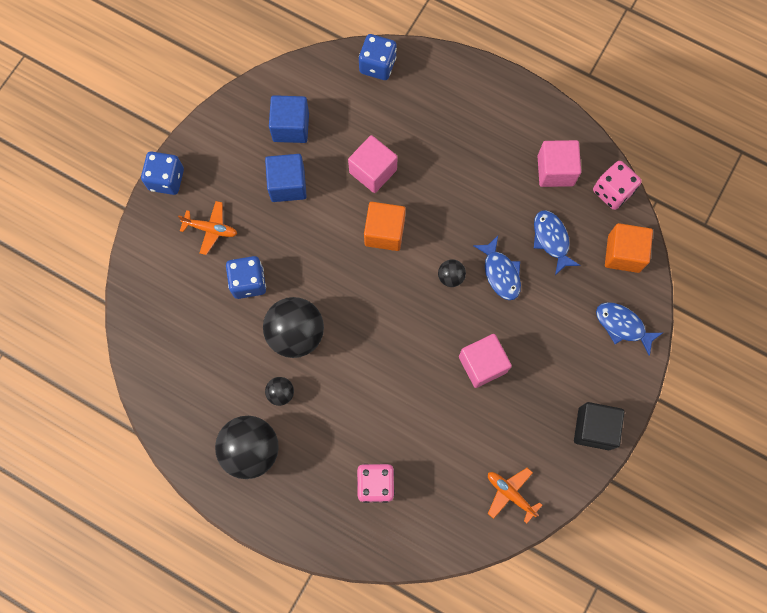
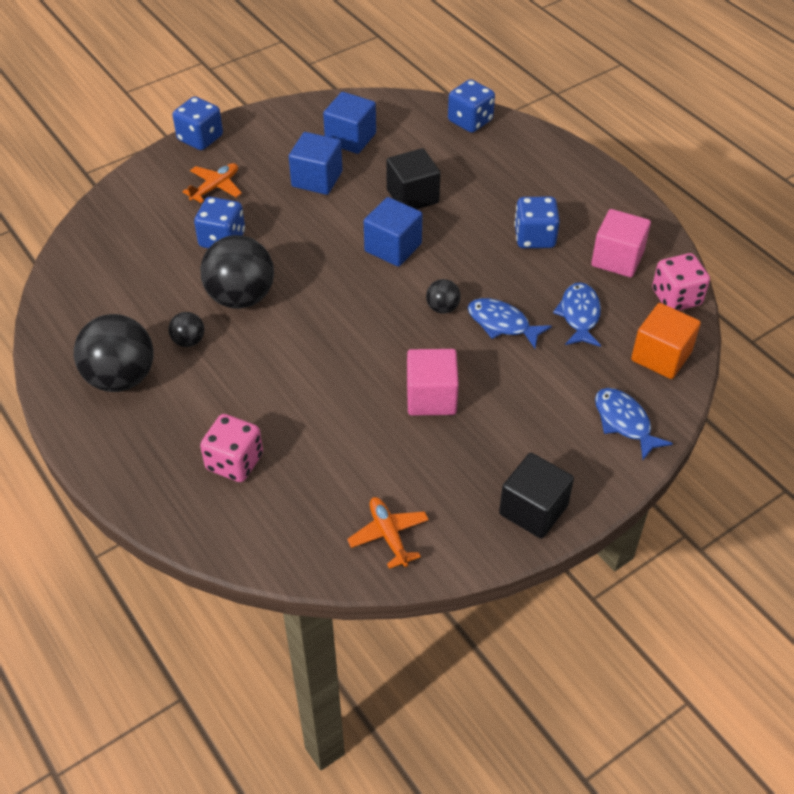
camera: 25 degrees right, 25 degrees down
orange plane [178,201,237,255] -> orange plane turned 90 degrees counterclockwise [183,163,242,203]
pink cube [348,135,398,193] -> black cube [386,148,440,209]
orange cube [364,202,406,251] -> blue cube [364,197,423,267]
blue fish [473,236,521,300] -> blue fish turned 120 degrees clockwise [468,298,552,348]
none -> blue dice [514,196,560,248]

